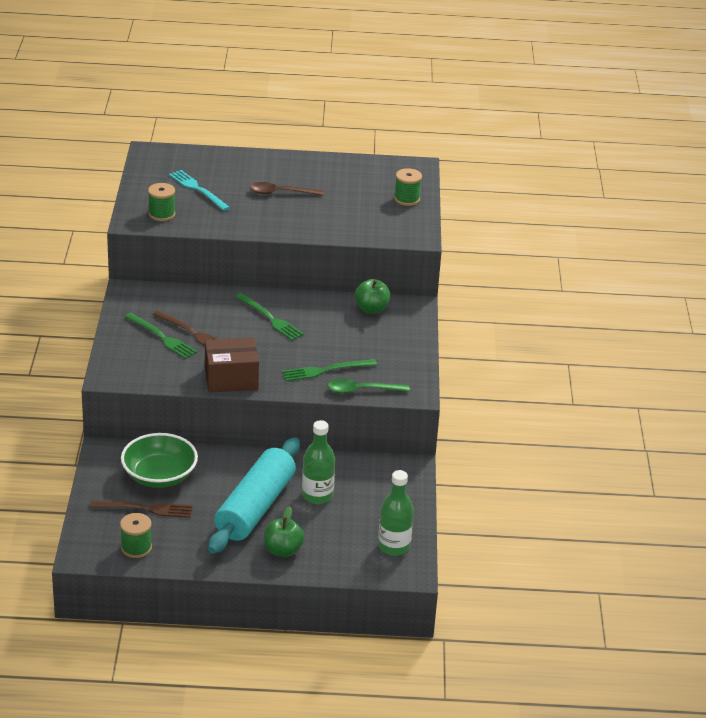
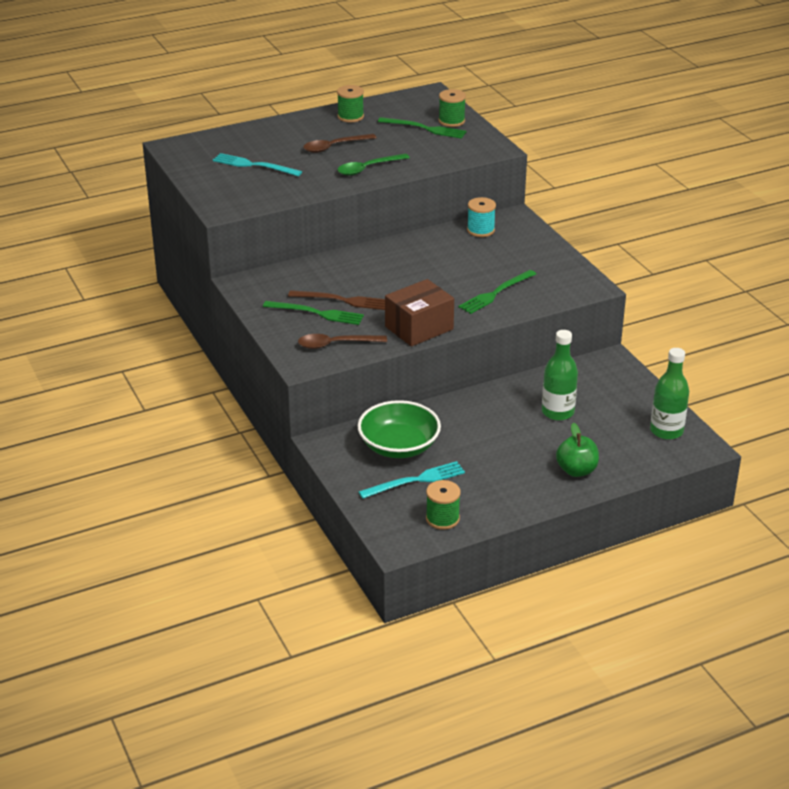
camera: 25 degrees left, 0 degrees up
brown fork [90,500,193,518] -> turquoise fork [359,461,465,499]
green spool [148,183,176,221] -> green spool moved to [337,85,364,122]
turquoise rolling pin [208,437,300,554] -> none
green fork [235,293,304,341] -> green fork moved to [378,117,467,139]
green spoon [328,379,410,393] -> green spoon moved to [338,154,410,176]
green apple [355,279,390,314] -> turquoise spool [467,197,496,237]
none -> brown spoon [298,334,387,349]

